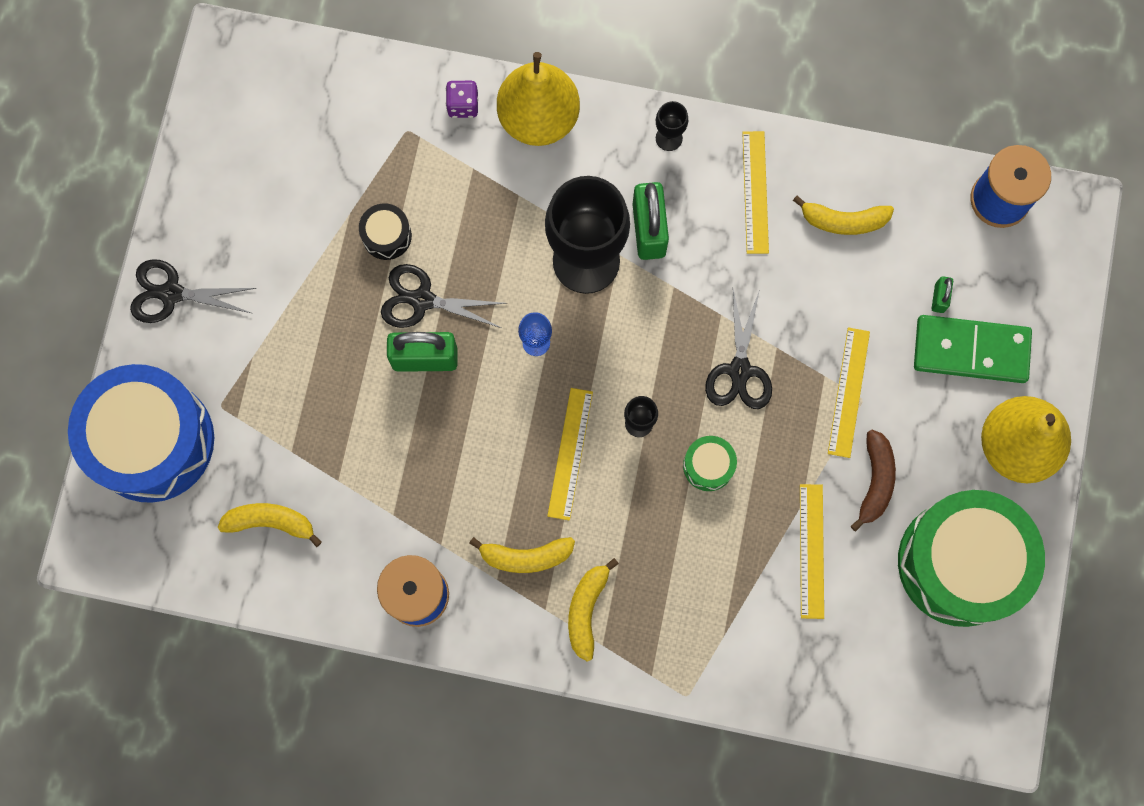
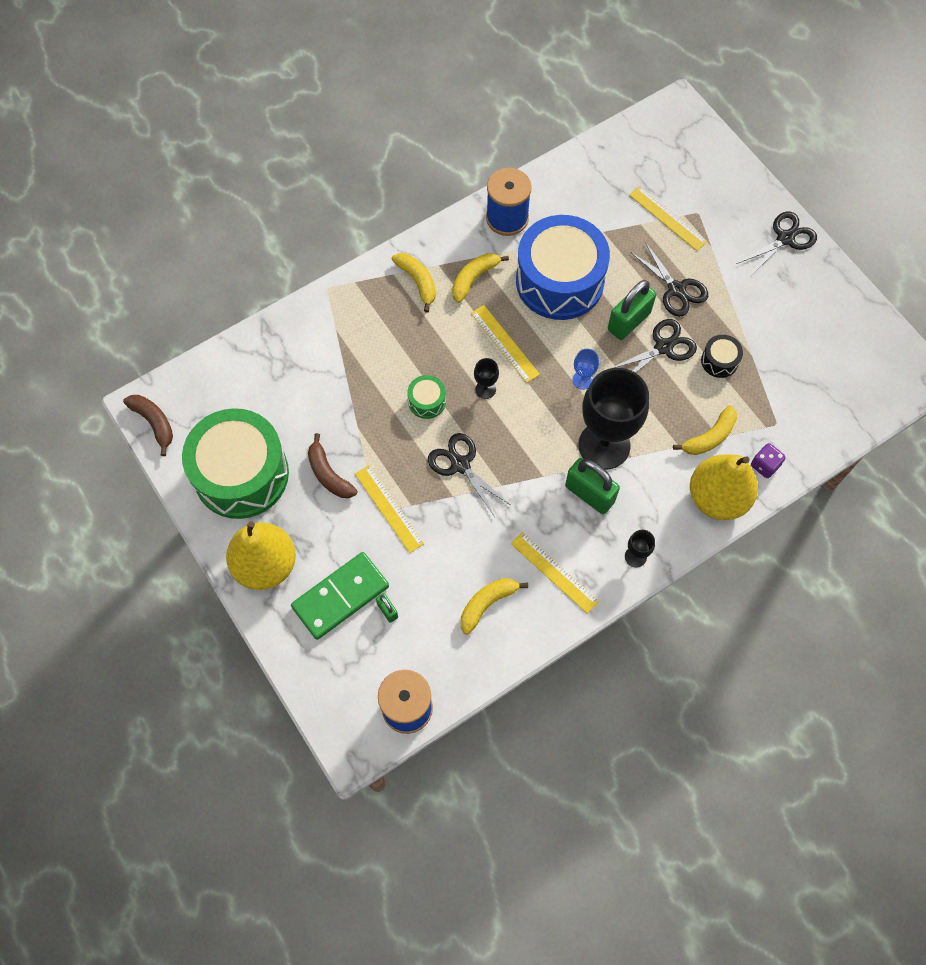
camera: 135 degrees right, 10 degrees down
blue drum [68,364,214,503] -> blue drum moved to [516,215,610,320]
yellow banana [218,503,322,547] -> yellow banana moved to [673,406,737,455]
yellow ruler [800,484,824,619] -> yellow ruler moved to [629,186,707,251]
none -> brown banana [123,395,173,456]
none -> black scissors [630,242,708,317]

